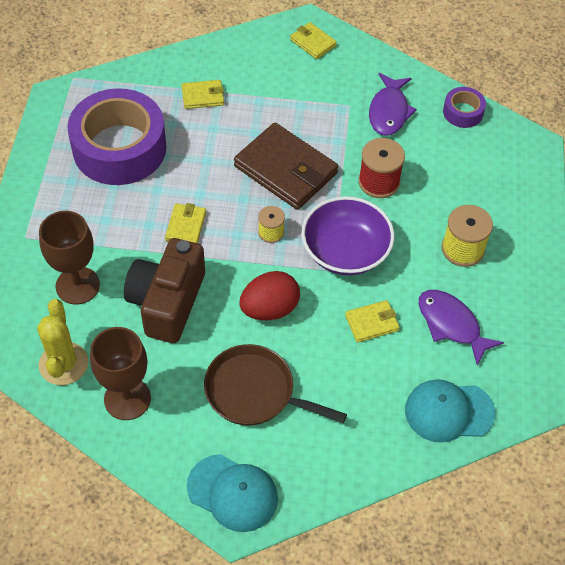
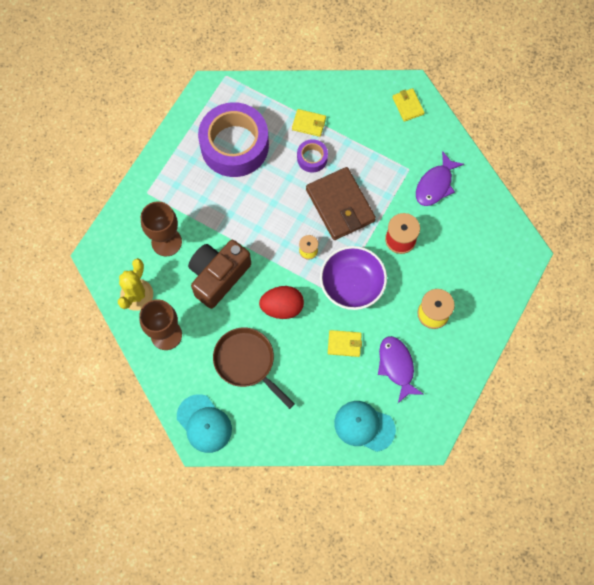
camera: 25 degrees right, 15 degrees up
yellow wallet [165,203,206,243] -> none
purple tape [443,87,486,128] -> purple tape moved to [297,139,328,173]

